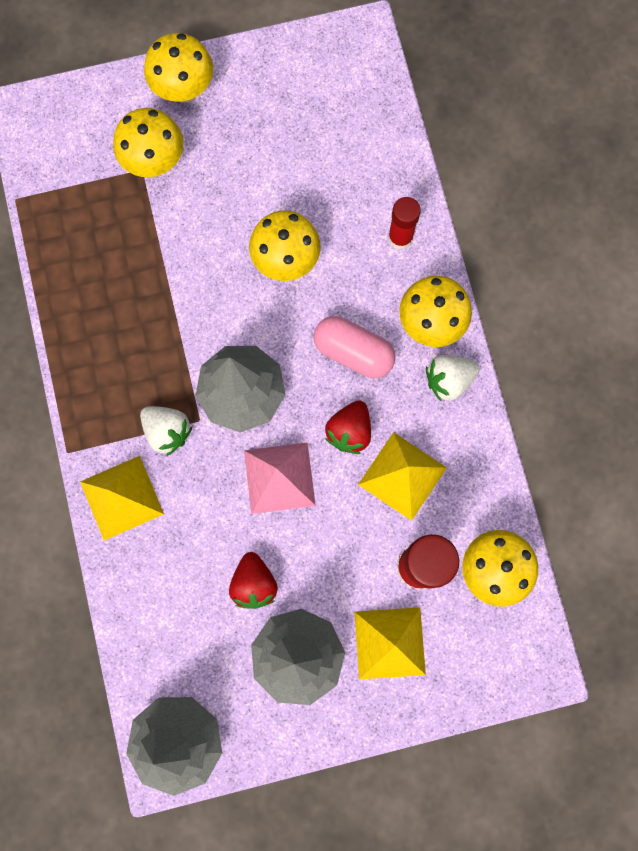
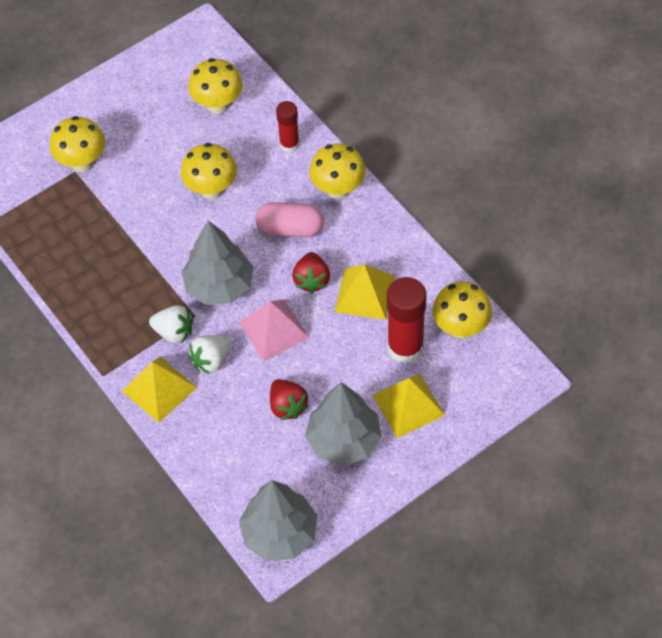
camera: 20 degrees left, 20 degrees down
yellow mushroom [144,33,213,103] -> yellow mushroom moved to [188,58,243,114]
white strawberry [426,355,480,402] -> white strawberry moved to [188,335,230,374]

